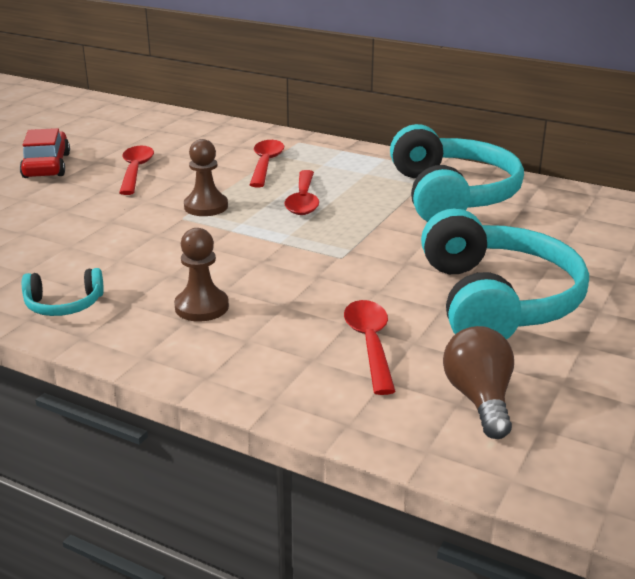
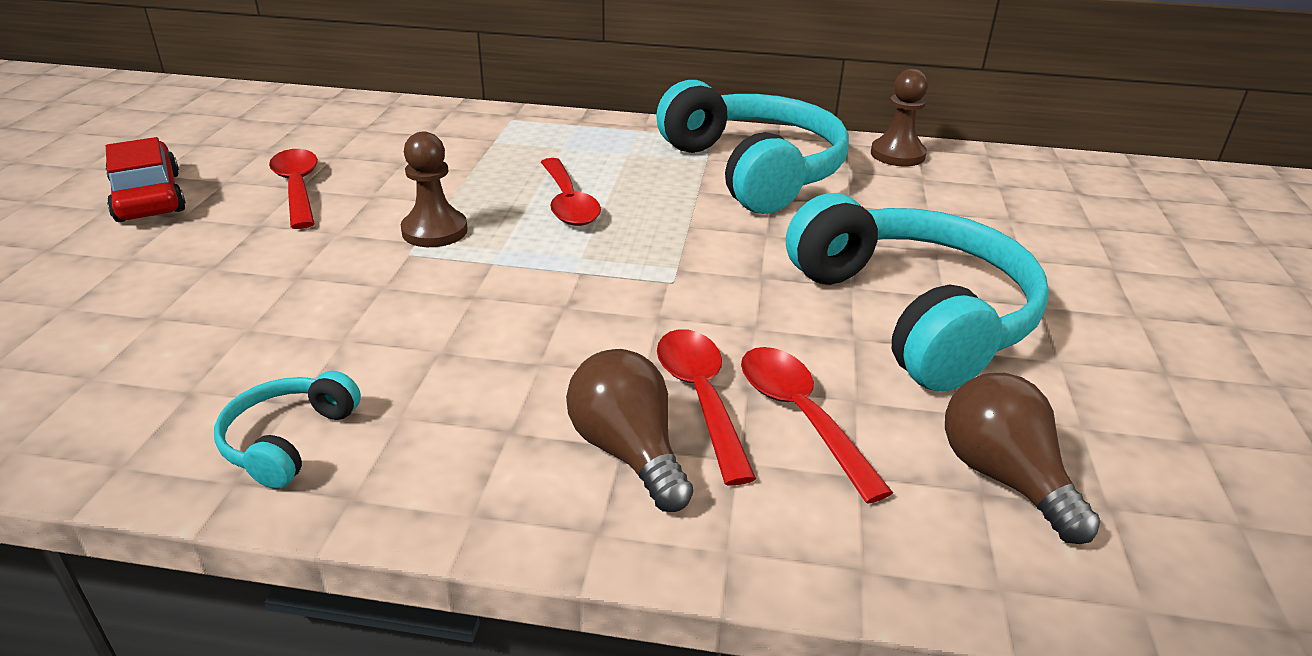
camera: 20 degrees left, 5 degrees up
turquoise headphones [22,268,104,316] -> turquoise headphones turned 135 degrees clockwise [214,371,361,489]
brown pawn [174,228,229,321] -> brown pawn moved to [871,69,928,166]
red spoon [250,140,284,187] -> red spoon moved to [657,329,756,486]
none -> brown light bulb [566,349,693,512]

